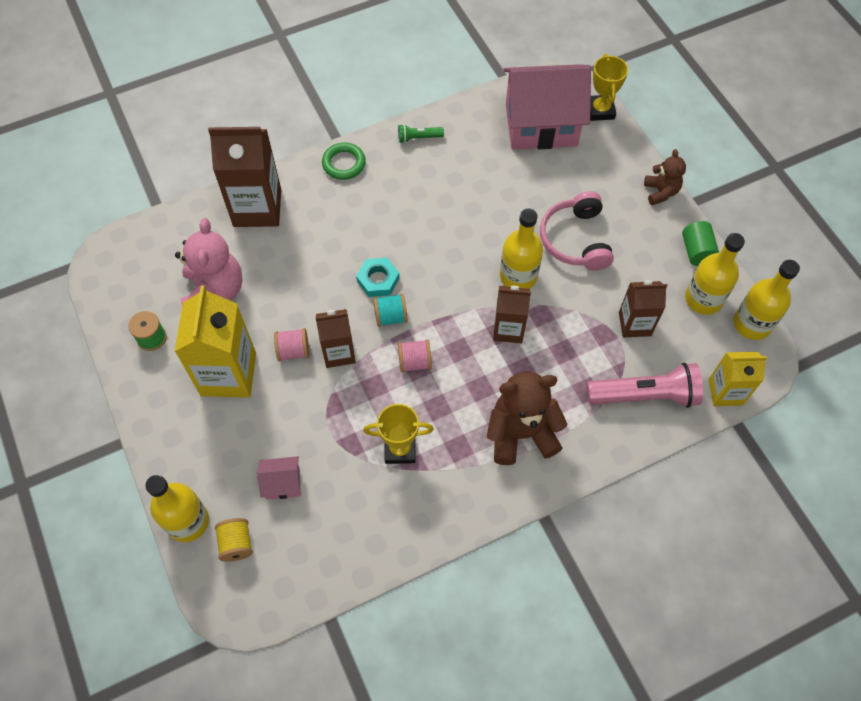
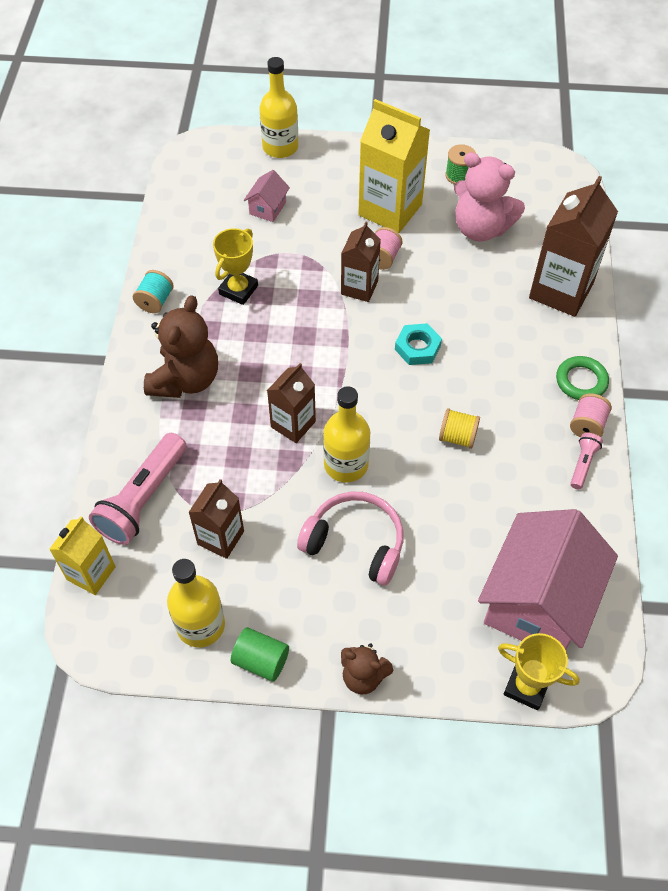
camera: 120 degrees right, 5 degrees down
yellow spool [215,518,253,562] -> yellow spool moved to [439,408,480,449]
turquoise spool [373,294,408,327] -> turquoise spool moved to [133,270,174,313]
green flashlight [398,124,444,143] -> pink flashlight [570,433,603,489]
pink spool [398,339,432,373] -> pink spool moved to [570,393,612,437]
yellow bottle [734,260,800,340] -> none

